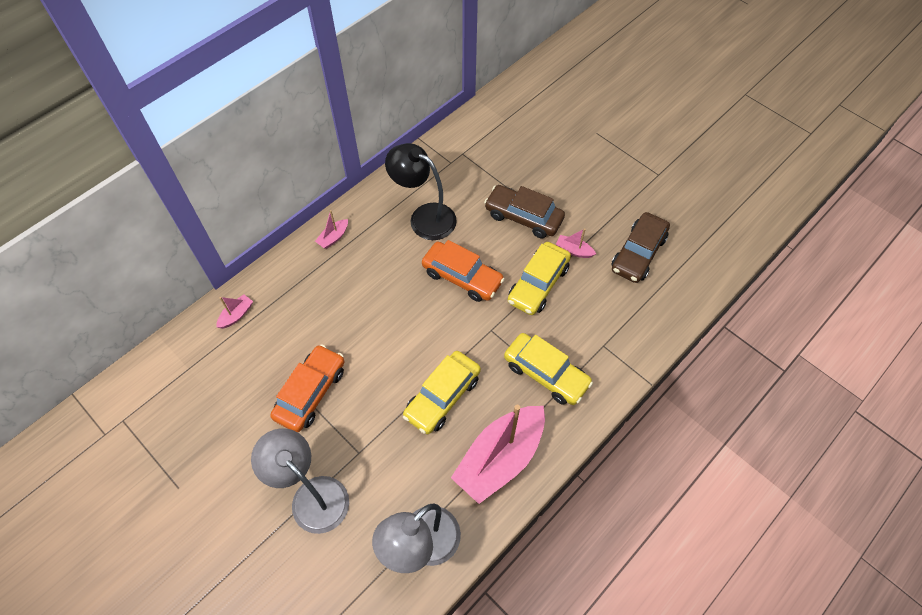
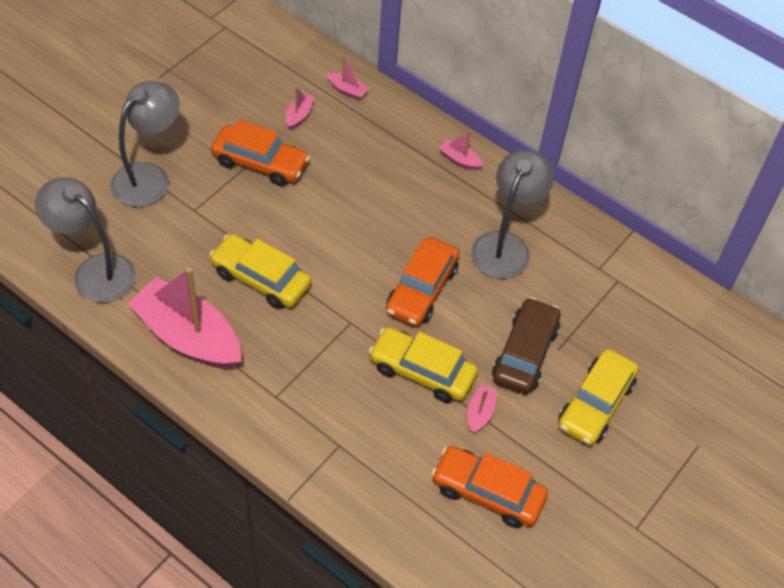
camera: 80 degrees right, 5 degrees down
black lamp [385,143,457,240] -> grey lamp [471,150,554,279]
yellow car [504,333,593,405] -> yellow car moved to [558,349,639,446]
brown car [611,212,670,283] -> orange car [431,446,548,528]
none -> pink boat [285,86,314,130]

